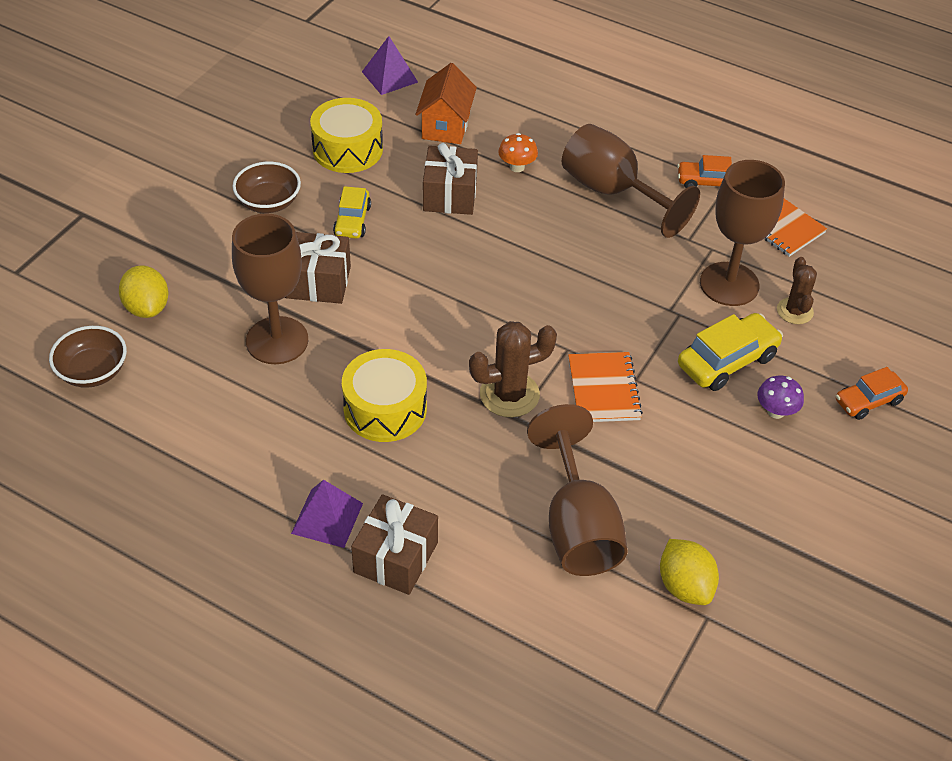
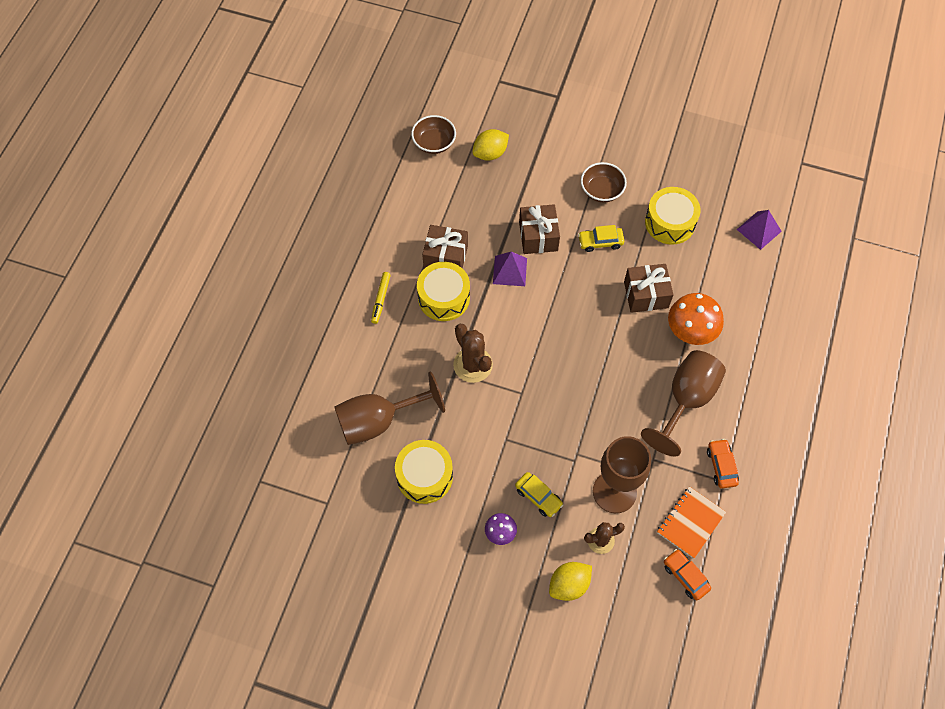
camera: 80 degrees right, 15 degrees up
brown goblet [232,213,309,364] -> none
purple pyramid [291,480,363,548] -> purple pyramid moved to [493,252,527,286]
brown gift [351,494,438,595] -> brown gift moved to [422,225,468,269]
orange house [415,63,477,144] -> none
orange mushroom [498,133,538,172] -> orange mushroom [668,293,724,345], size x1.84
orange notebook [568,352,643,422] -> none
yellow lemon [660,539,719,605] -> yellow lemon moved to [549,562,592,601]
yellow car [678,313,783,391] -> yellow car [515,472,563,517], size x0.65
orange car [836,367,908,420] -> orange car moved to [664,549,711,600]
none -> yellow marker [371,272,391,324]
none -> yellow drum [395,440,453,504]

